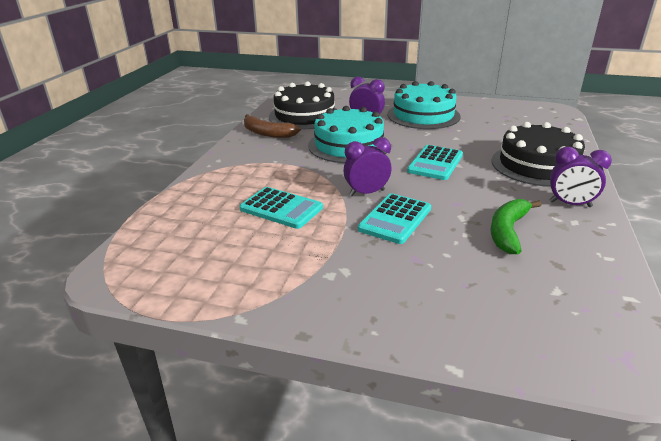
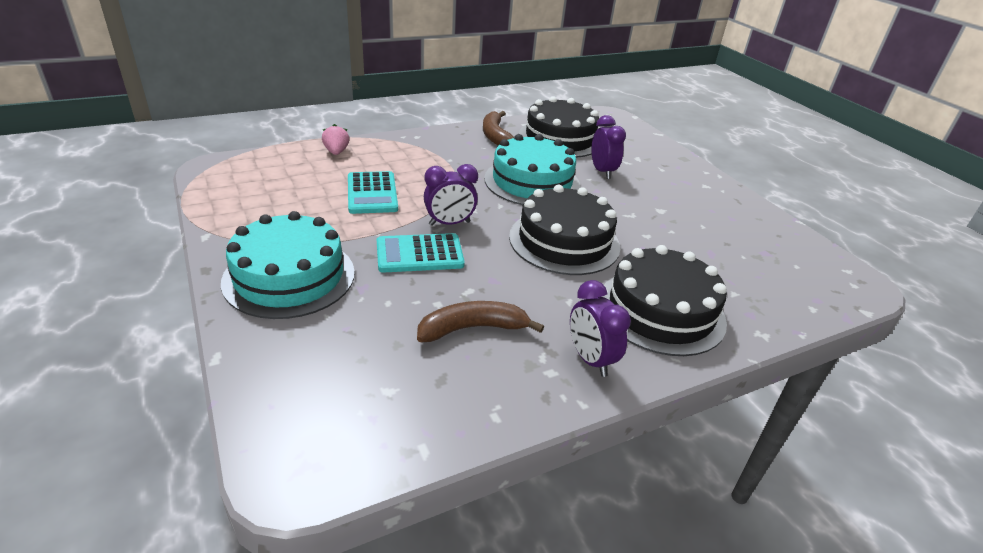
camera: 45 degrees right, 5 degrees up
purple clock [344,137,392,196] -> purple clock turned 135 degrees clockwise [424,164,478,226]
turquoise cake [387,81,461,129] -> turquoise cake moved to [221,211,355,319]
turquoise calculator [407,145,463,180] -> black cake [509,185,620,275]
green banana [490,199,542,254] -> brown banana [417,301,544,342]
none -> pink strawberry [322,124,349,155]

